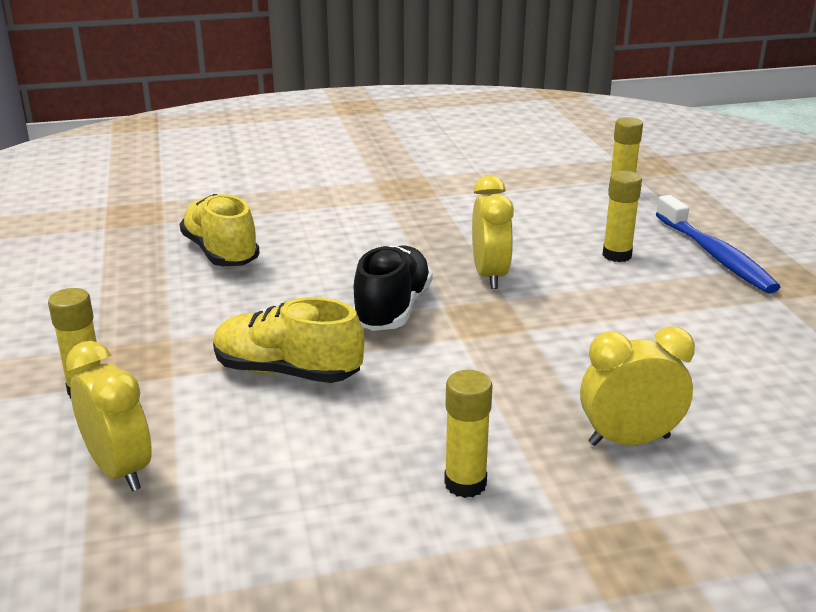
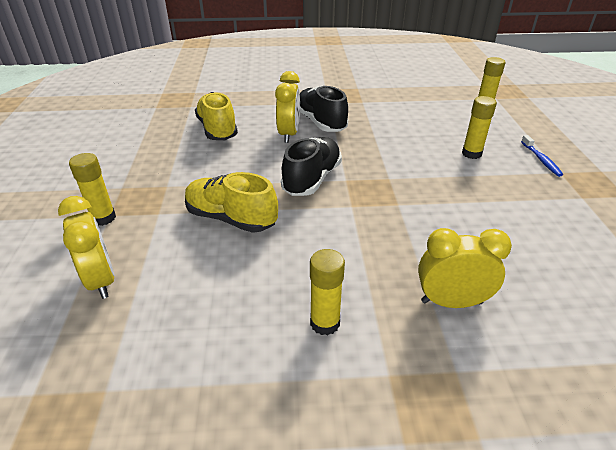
camera: 10 degrees right, 10 degrees up
yellow clock [472,175,514,289] -> yellow clock moved to [275,71,300,143]
blue toothbrush [656,195,780,294] -> blue toothbrush [521,135,563,177], size x0.52
none -> black shoe [300,85,348,132]

